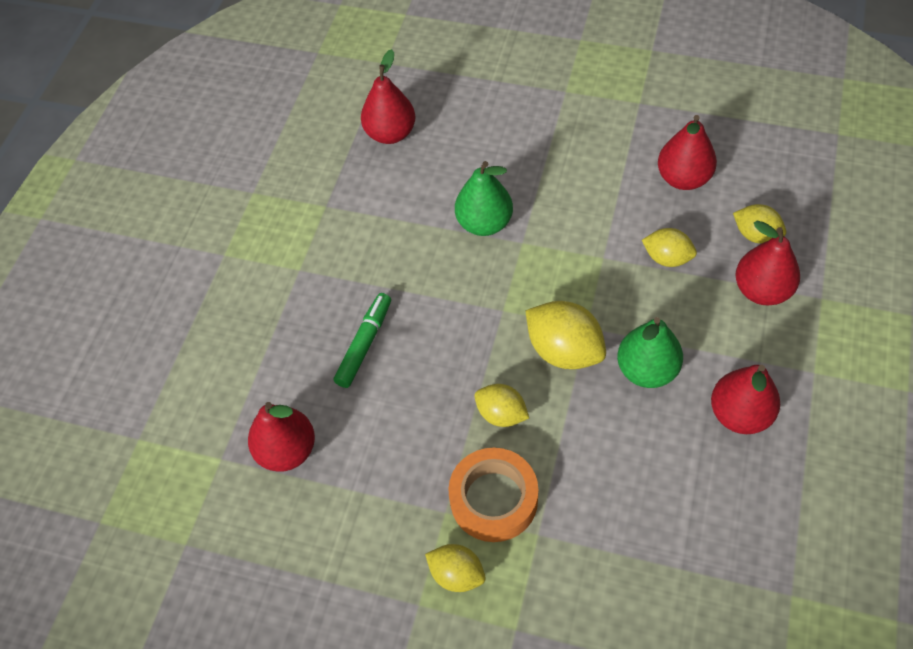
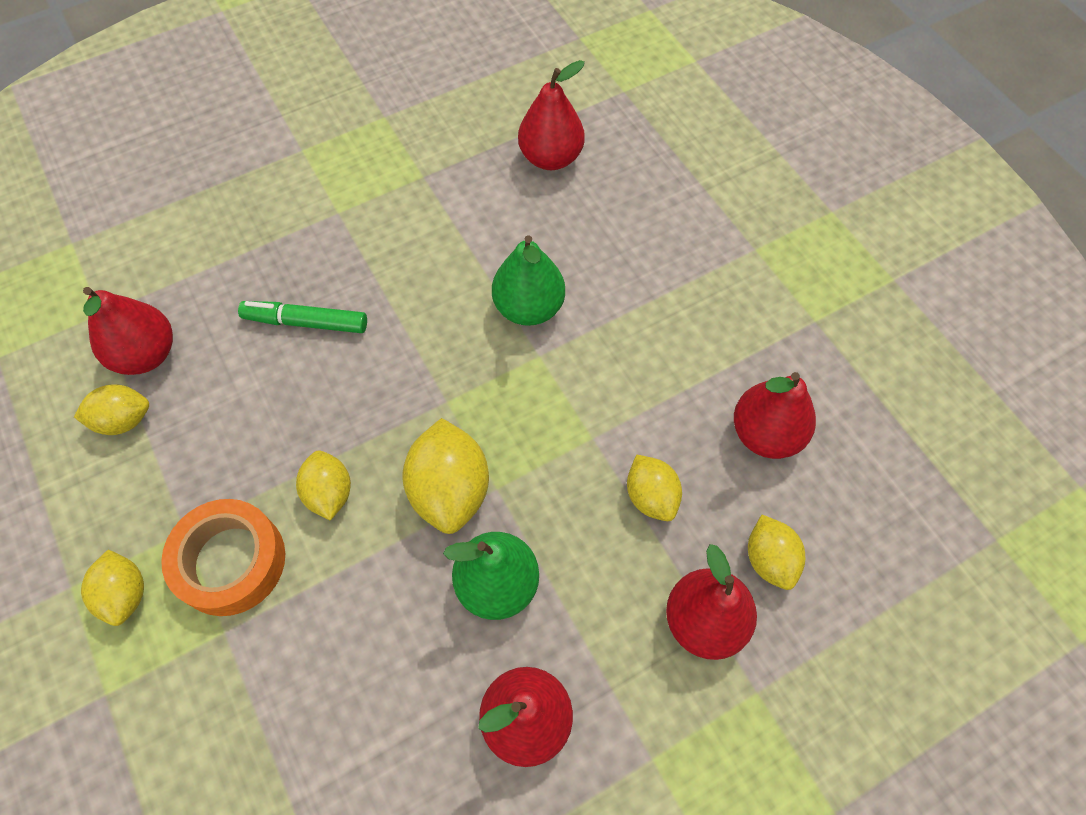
camera: 40 degrees right, 5 degrees up
green marker [334,293,391,388] -> green marker turned 150 degrees counterclockwise [238,301,367,333]
none -> yellow lemon [74,384,149,435]

